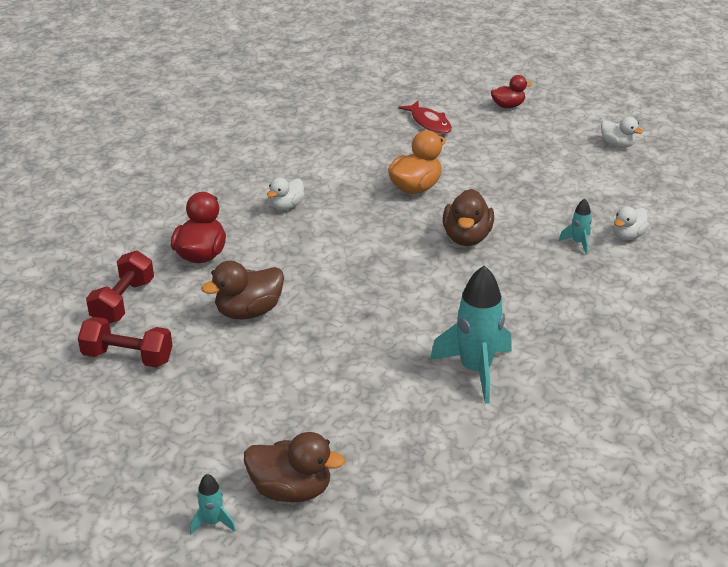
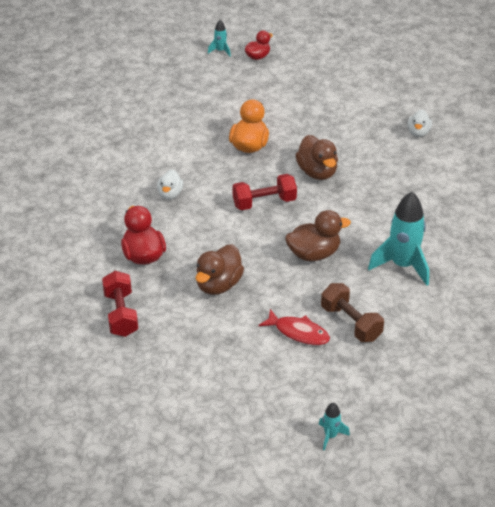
camera: 30 degrees left, 5 degrees up
red dumbbell [78,317,173,368] -> red dumbbell moved to [232,174,297,210]
brown duck [244,432,345,503] -> brown duck moved to [285,210,351,261]
red fish [398,101,452,134] -> red fish moved to [258,309,330,345]
turquoise rocket [559,199,592,255] -> turquoise rocket moved to [208,20,231,56]
white duck [601,117,643,148] -> none
none -> brown dumbbell [321,283,384,342]

